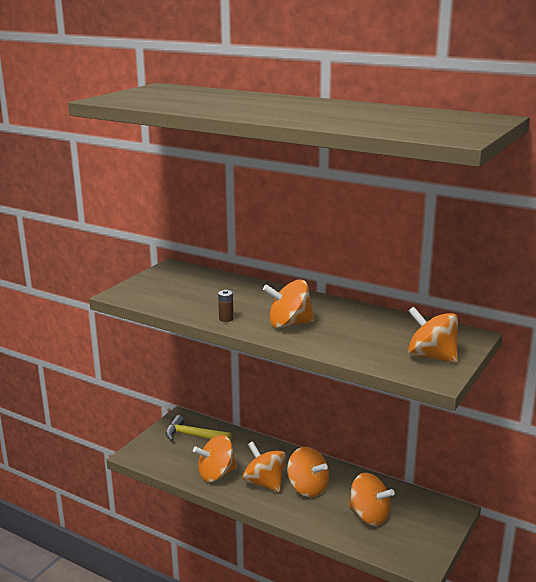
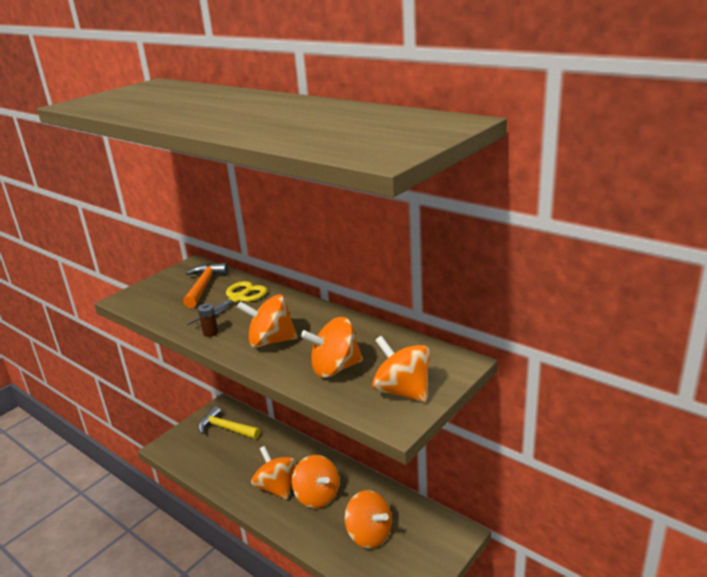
camera: 10 degrees right, 5 degrees up
orange spinning top [193,435,237,482] -> orange spinning top moved to [301,317,363,378]
none -> orange hammer [183,263,228,308]
none -> yellow scissors [187,281,267,329]

